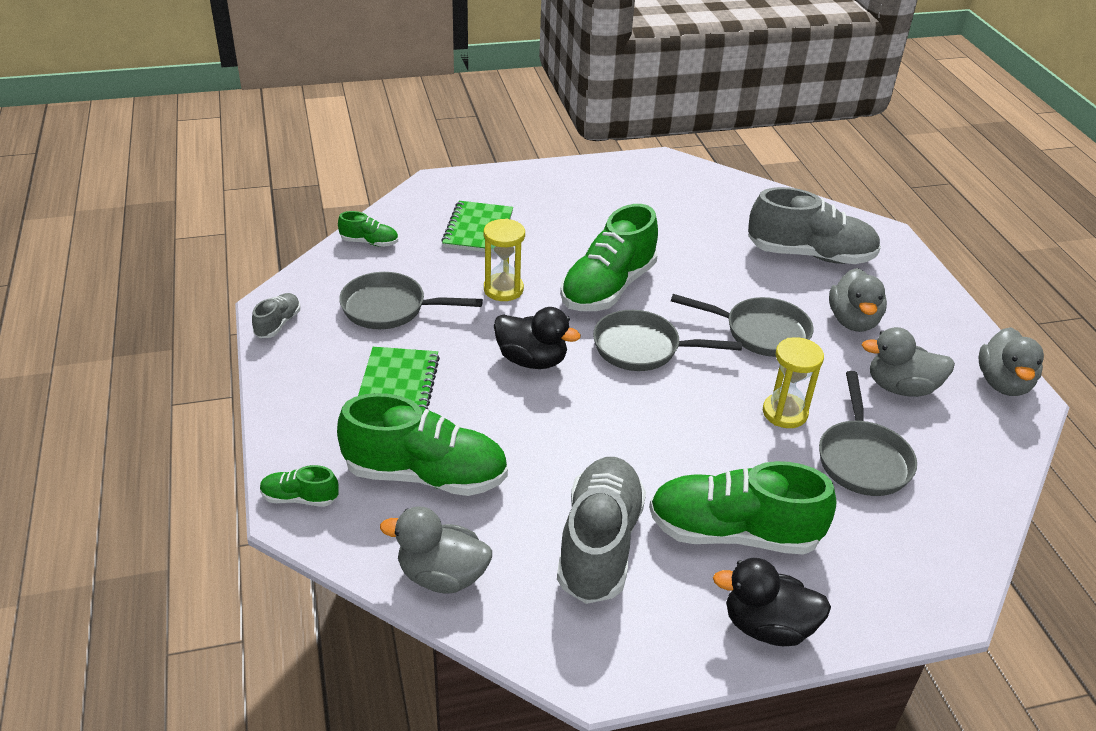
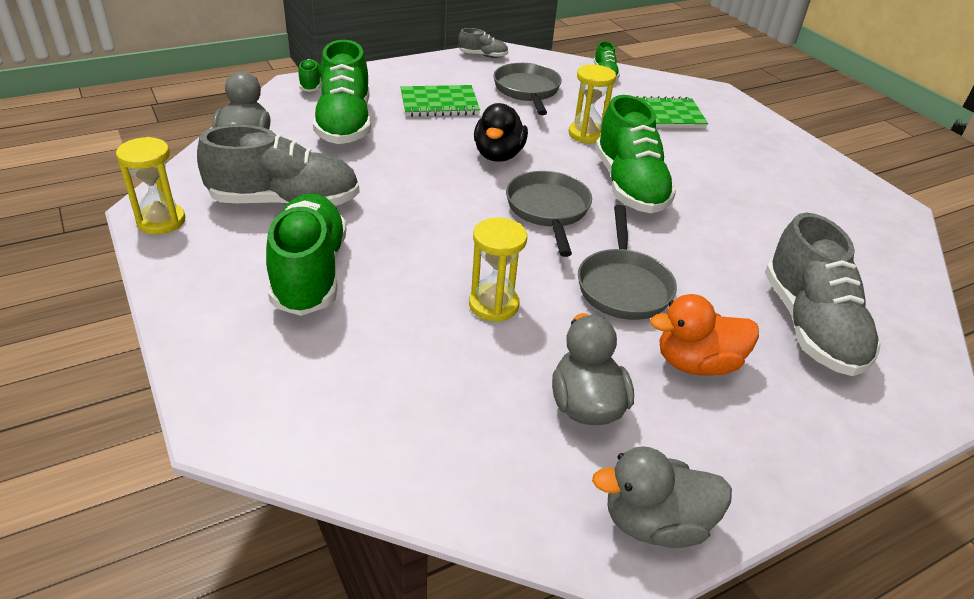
camera: 75 degrees right, 0 degrees up
green shoe [560,204,658,311] -> green shoe turned 120 degrees counterclockwise [595,95,676,213]
black duck [713,558,831,646] -> none
grey pan [819,371,917,496] -> none
grey duck [829,268,887,332] -> orange duck [650,294,759,376]
none -> yellow hourglass [116,137,185,234]

